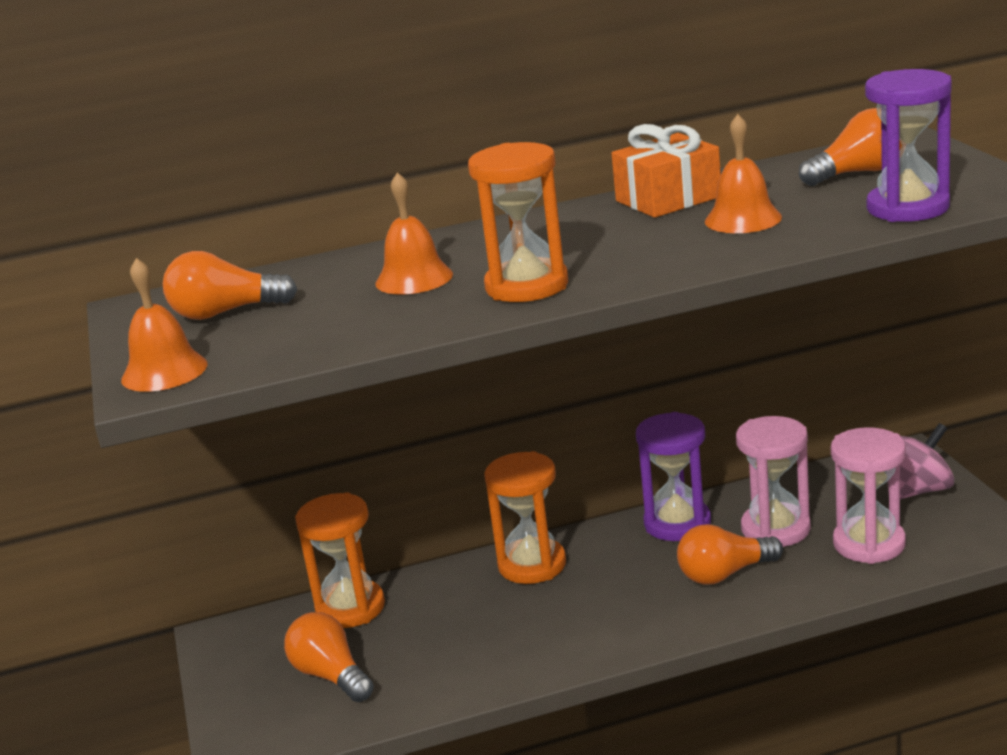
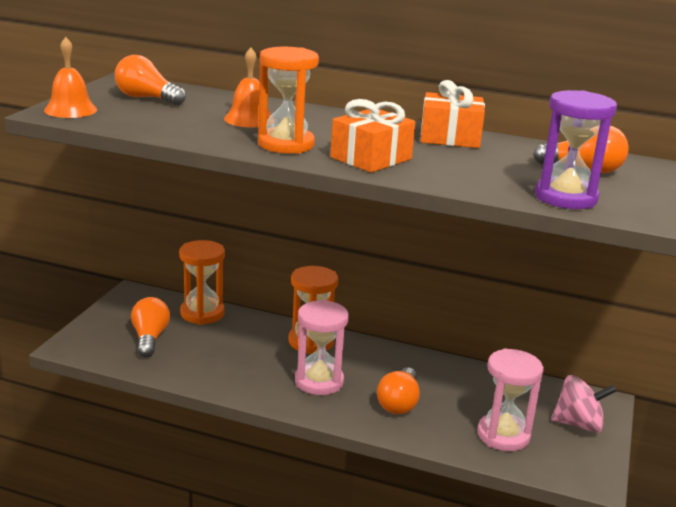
camera: 30 degrees right, 0 degrees up
purple hourglass [636,412,711,541] -> none
orange light bulb [677,524,783,585] -> orange light bulb turned 90 degrees counterclockwise [377,367,420,414]
orange bell [705,114,782,233] -> none
pink hourglass [736,416,811,547] -> pink hourglass moved to [295,300,349,395]
none -> orange gift [330,99,415,173]

